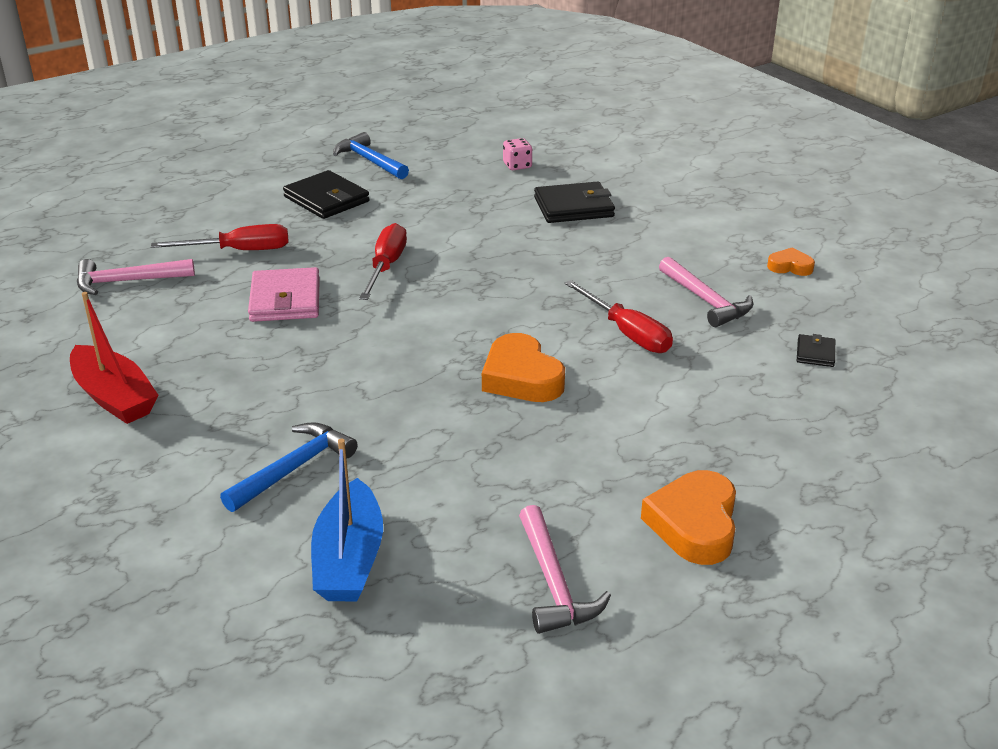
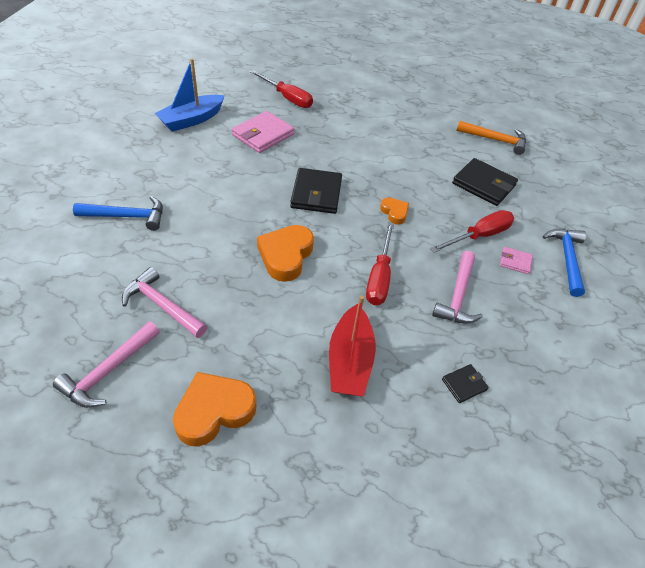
camera: 45 degrees right, 15 degrees up
red boat [70,292,158,424] -> red boat moved to [329,295,376,396]
pink hammer [77,259,195,295] -> pink hammer moved to [122,267,207,338]
black wallet [283,170,370,219] -> black wallet moved to [290,168,342,214]
blue boat [311,439,383,601] -> blue boat moved to [155,59,225,132]
blue hammer [333,132,409,179] -> blue hammer moved to [543,229,586,297]
red screwdriver [359,223,407,300] -> red screwdriver moved to [430,210,514,253]
pink dice [503,138,532,170] -> orange hammer [456,121,526,155]
orange heart [767,247,815,276] -> orange heart moved to [380,197,409,225]
none -> pink wallet [500,247,533,274]

